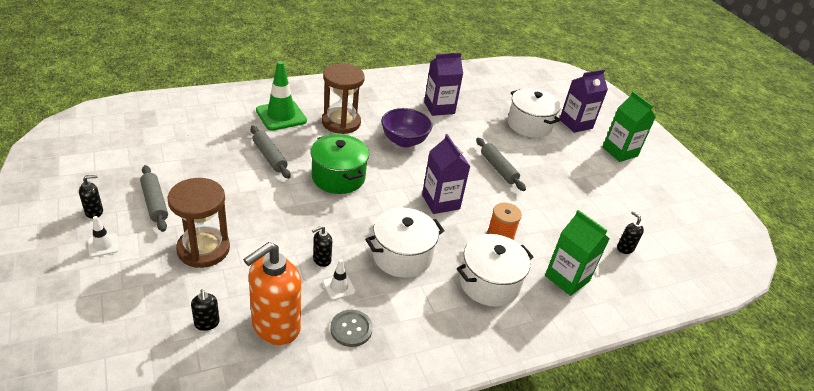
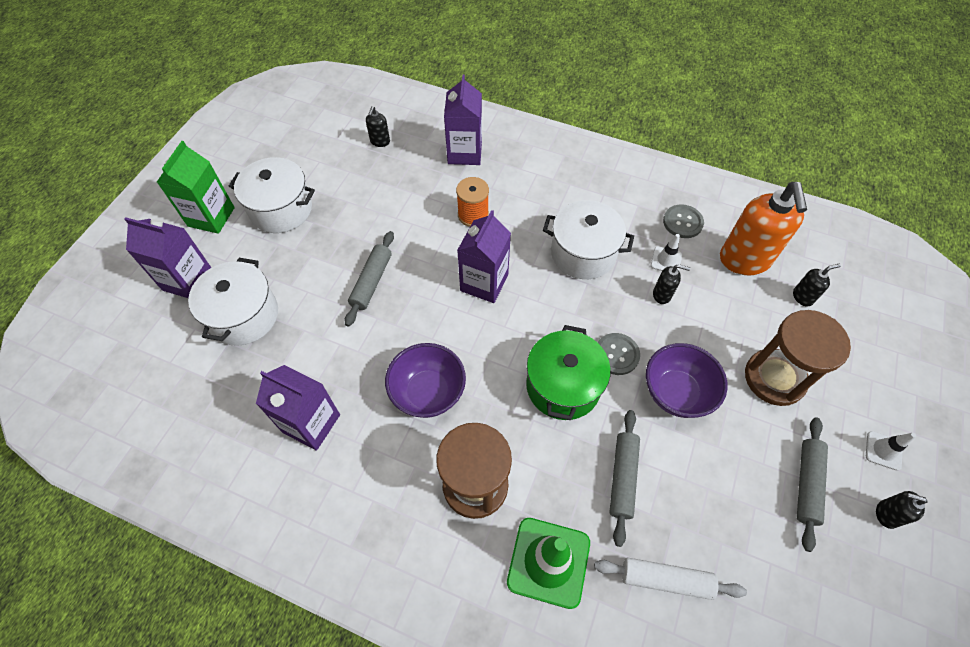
camera: 130 degrees left, 20 degrees up
black soap dispenser [191,289,220,331] -> black soap dispenser turned 45 degrees clockwise [793,264,841,307]
orange soap dispenser [243,242,301,345] -> orange soap dispenser turned 90 degrees clockwise [720,182,807,275]
white pot [457,234,534,306] -> white pot moved to [229,157,315,233]
green carton [545,210,609,296] -> purple carton [444,74,482,165]
none -> white rolling pin [594,558,747,600]
none -> grey button [598,333,640,375]
none -> purple bowl [646,343,728,418]

